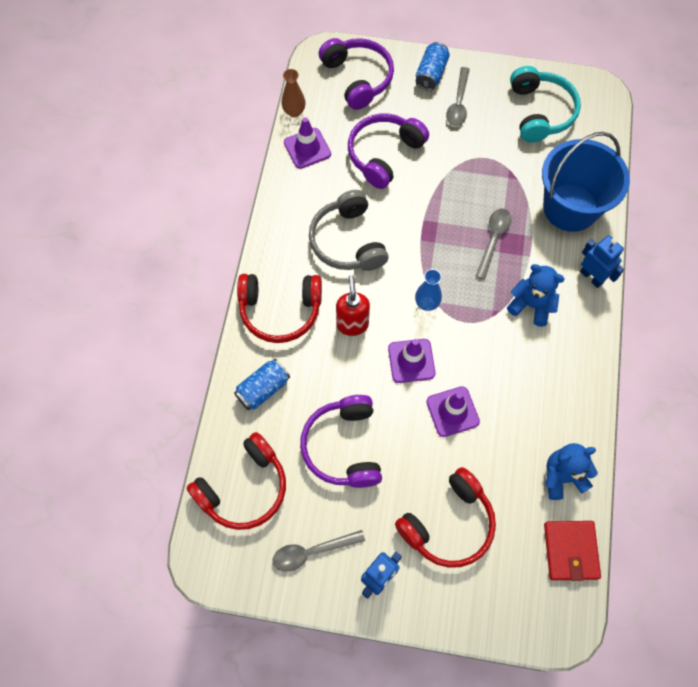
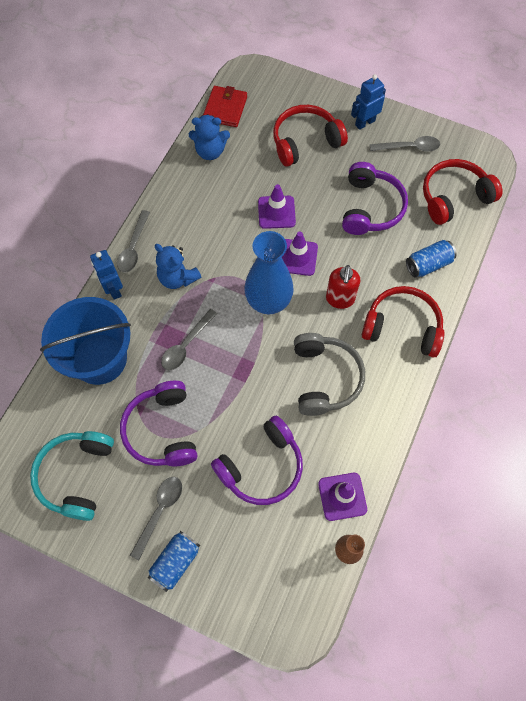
camera: 165 degrees left, 0 degrees up
purple headphones [319,38,394,110] -> purple headphones moved to [120,381,198,466]
blue vase [415,269,442,311] -> blue vase [244,231,294,314], size x1.96
none -> grey spoon [117,210,150,273]

